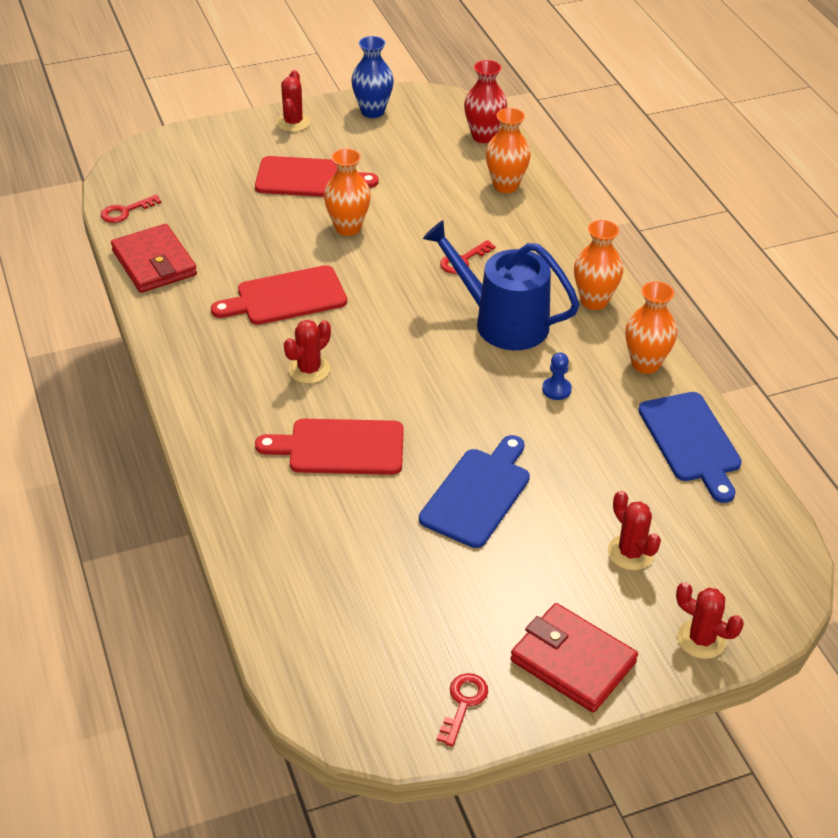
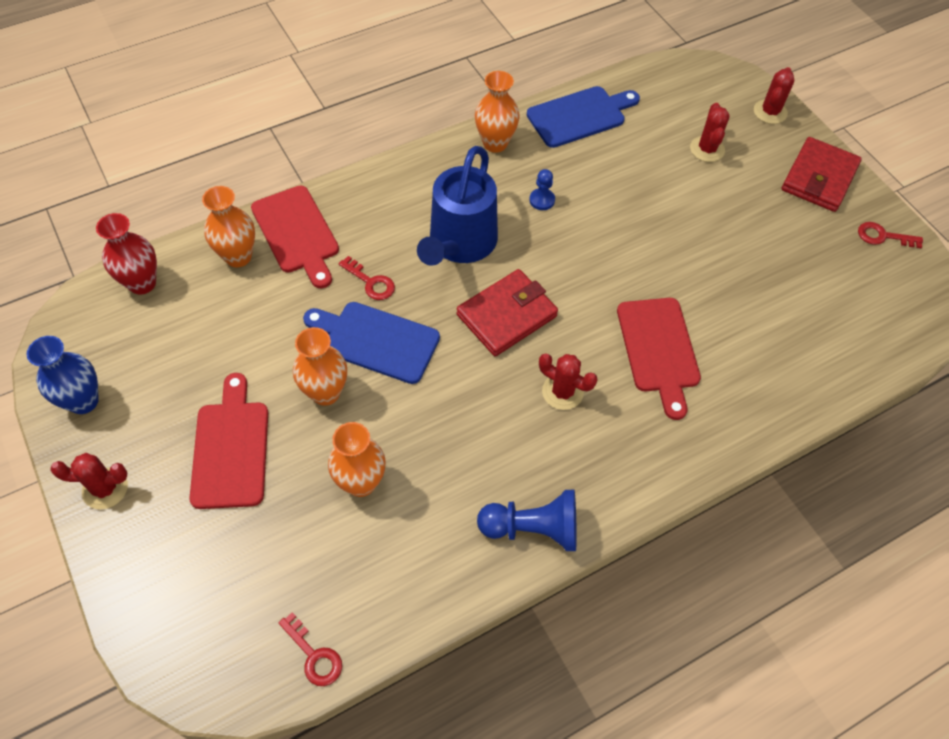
camera: 100 degrees left, 15 degrees up
red wallet [111,224,197,293] -> red wallet moved to [457,269,558,356]
red cutting board [211,265,347,325] -> red cutting board moved to [251,186,339,288]
blue cutting board [419,435,530,548] -> blue cutting board moved to [303,302,440,384]
orange vase [574,220,623,310] -> orange vase moved to [328,422,386,497]
red cactus [608,490,661,570] -> red cactus turned 45 degrees counterclockwise [690,103,730,162]
none -> blue pawn [477,490,577,551]

